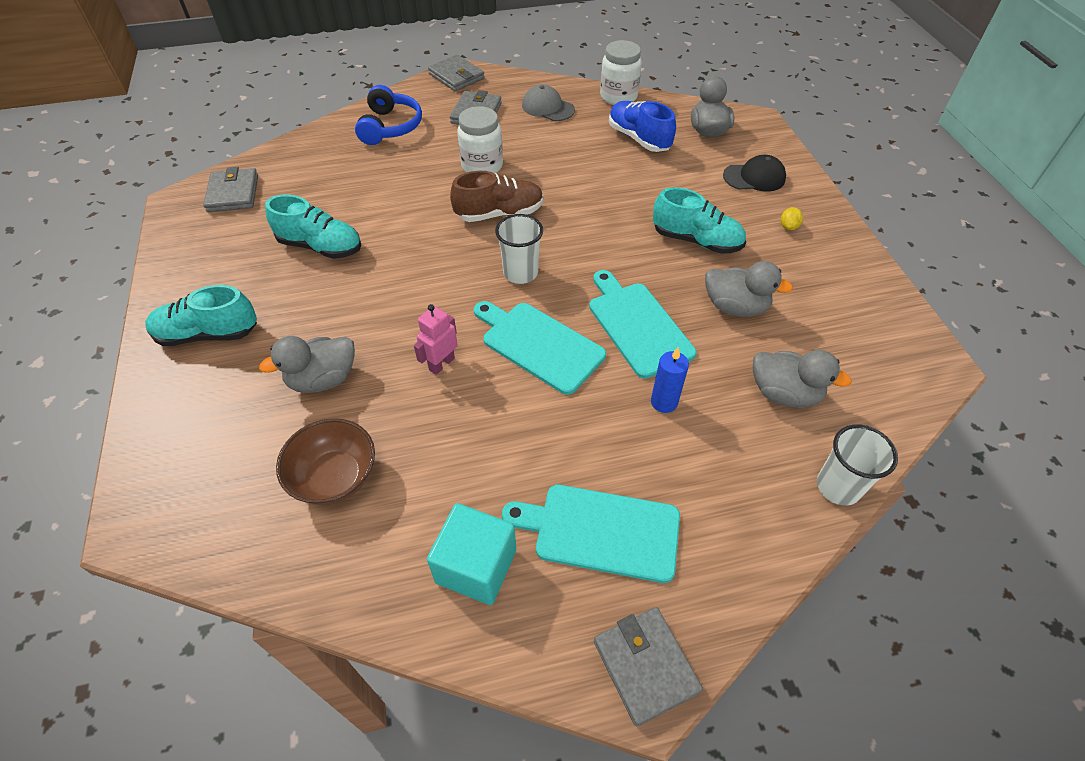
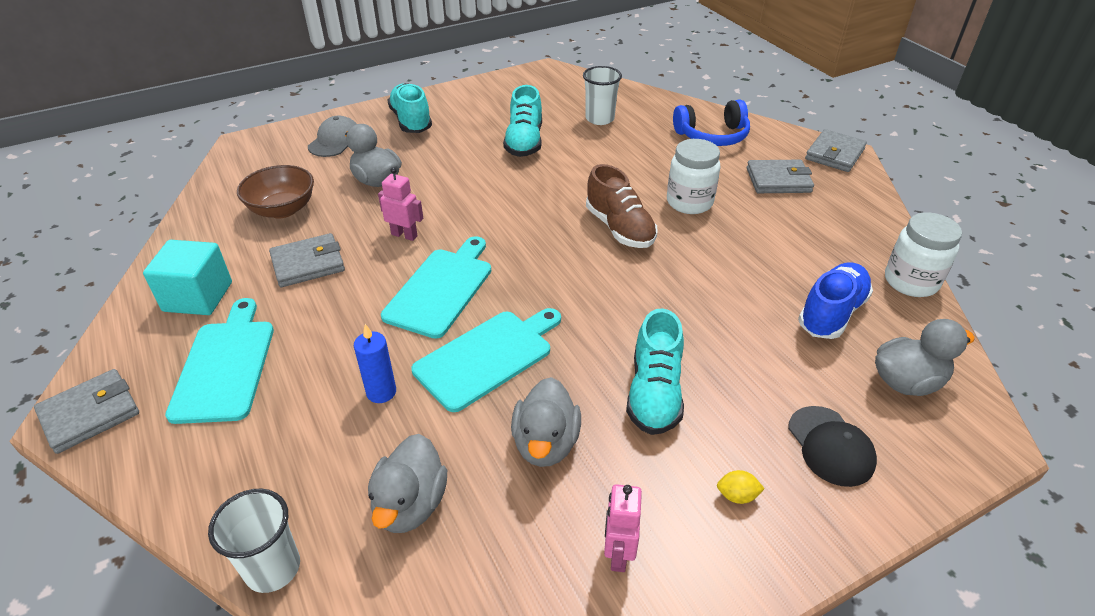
camera: 75 degrees right, 10 degrees down
grey wallet [203,167,258,212] -> grey wallet moved to [269,233,345,287]
white cup [495,214,543,284] -> white cup moved to [583,66,622,125]
grey cap [522,84,575,121] -> grey cap moved to [308,116,357,157]
none -> pink robot [604,484,642,572]

